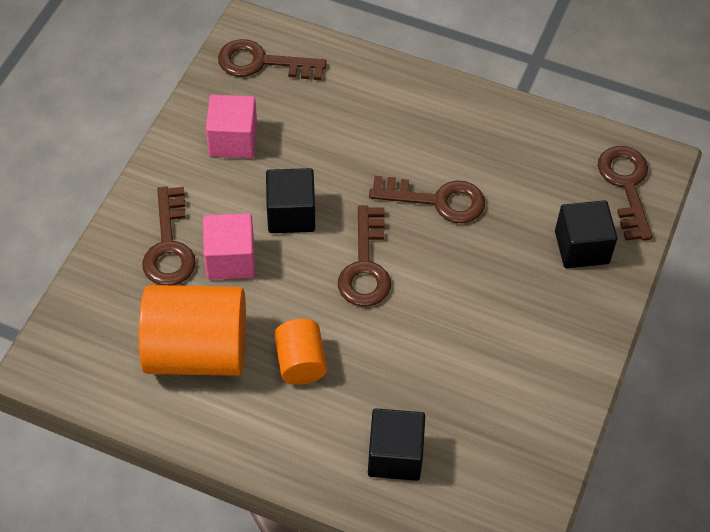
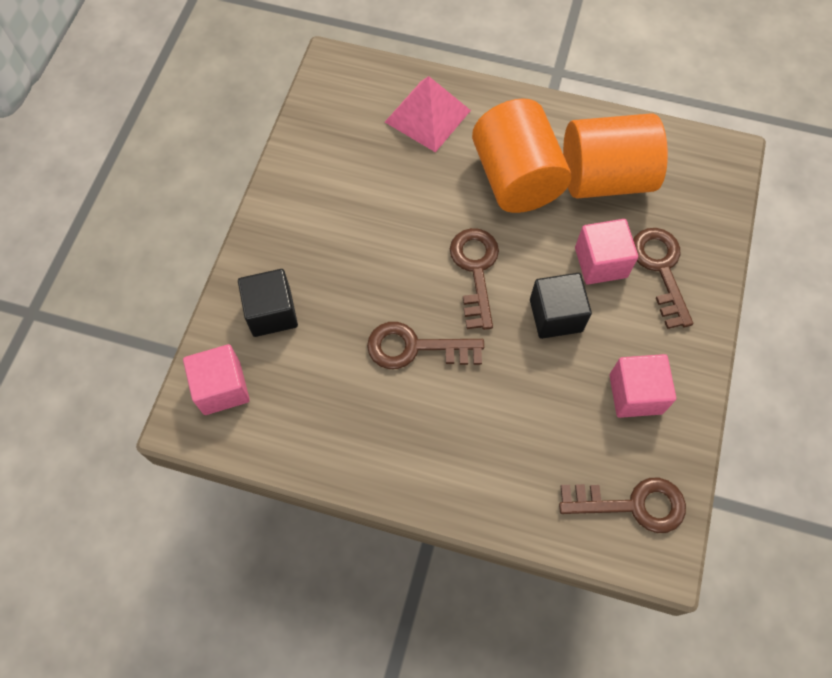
camera: 175 degrees right, 10 degrees up
orange cylinder [274,319,327,385] -> orange cylinder [472,98,572,213], size x1.91
black cube [368,408,425,481] -> pink pyramid [385,76,471,153]
brown key [598,146,652,241] -> pink cube [183,344,250,415]

